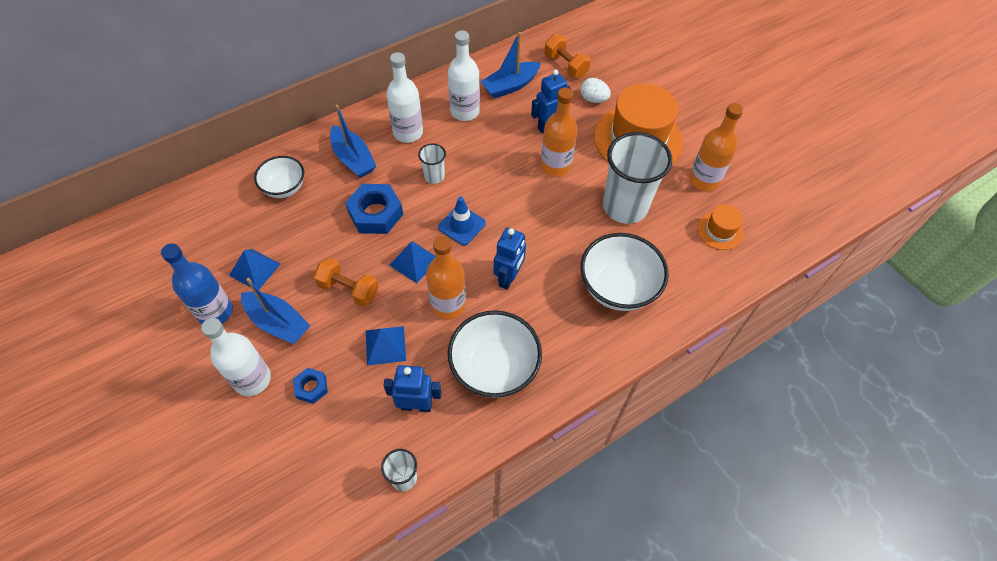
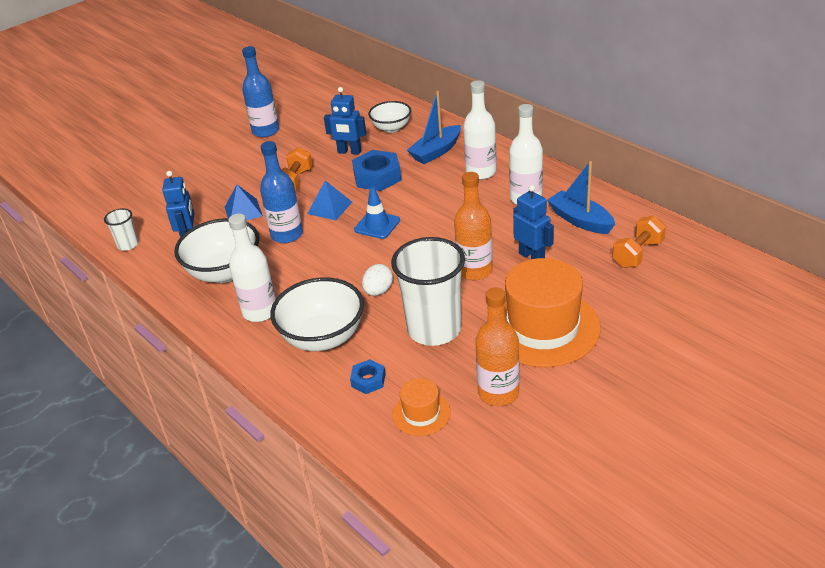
camera: 85 degrees right, 20 degrees down
white bottle [201,318,271,396] -> white bottle moved to [228,214,276,322]
blue pyramid [229,249,280,289] -> none
blue boat [241,278,311,344] -> none
blue nut [293,368,328,404] -> blue nut moved to [350,359,385,394]
white cup [418,143,446,184] -> none
orange bottle [426,236,466,319] -> blue bottle [260,141,303,243]
blue robot [494,227,526,290] -> blue robot moved to [324,87,366,155]
white egg [581,78,611,103] -> white egg moved to [362,264,393,296]

